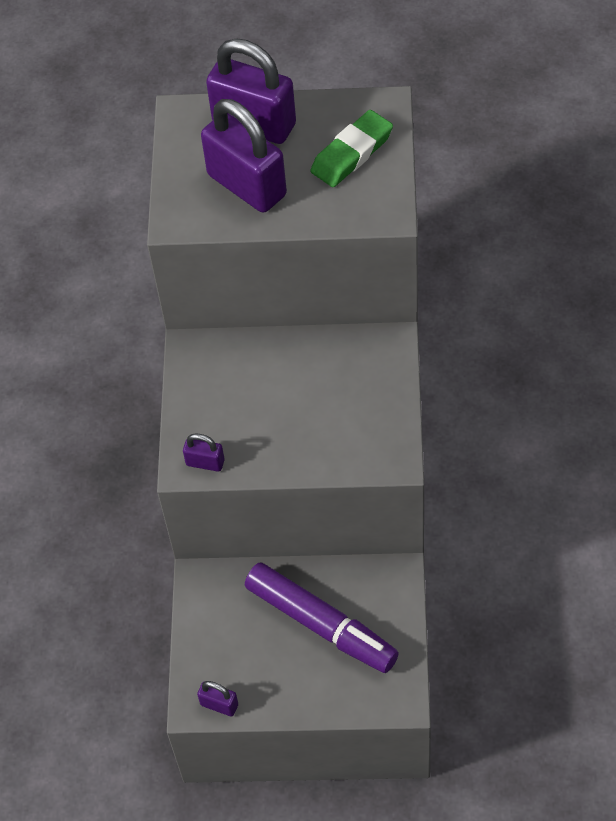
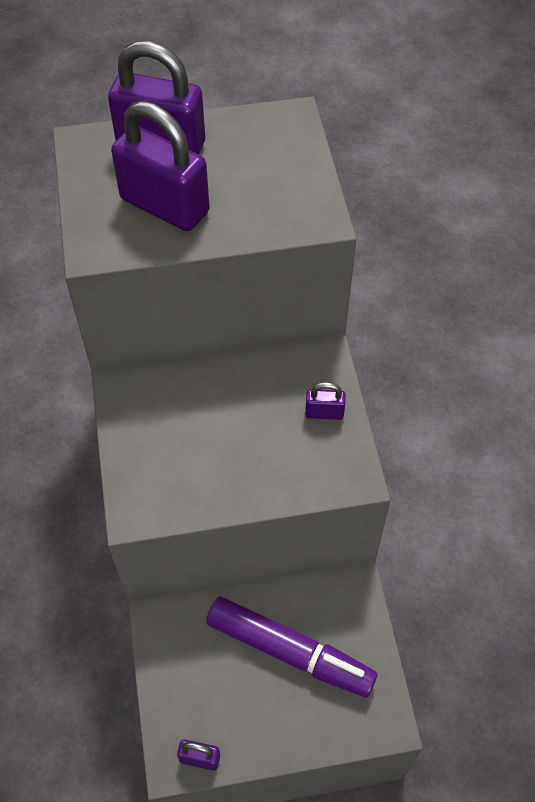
camera: 15 degrees left, 0 degrees up
purple padlock [183,433,225,472] -> purple padlock moved to [305,382,346,420]
green eraser [310,110,393,187] -> none

